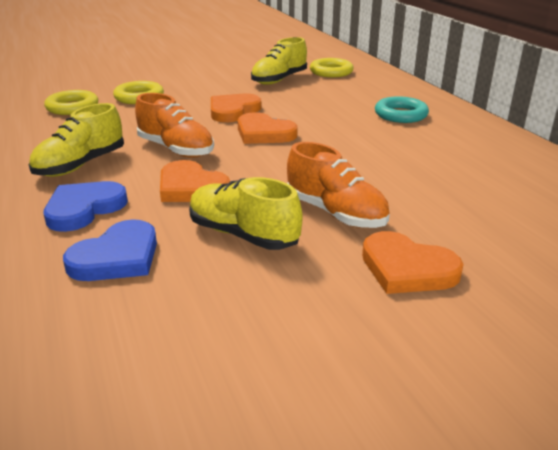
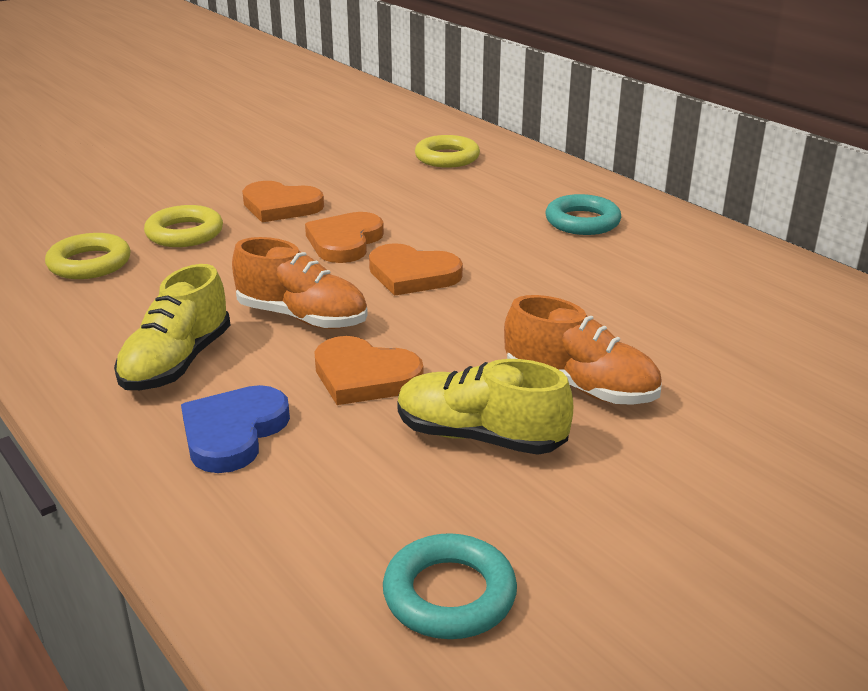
camera: 15 degrees left, 0 degrees up
blue heart [63,219,157,281] -> none
yellow shoe [251,37,307,85] -> none
orange heart [362,231,464,294] -> orange heart moved to [242,181,324,222]
none -> turquoise ring [383,533,517,639]

